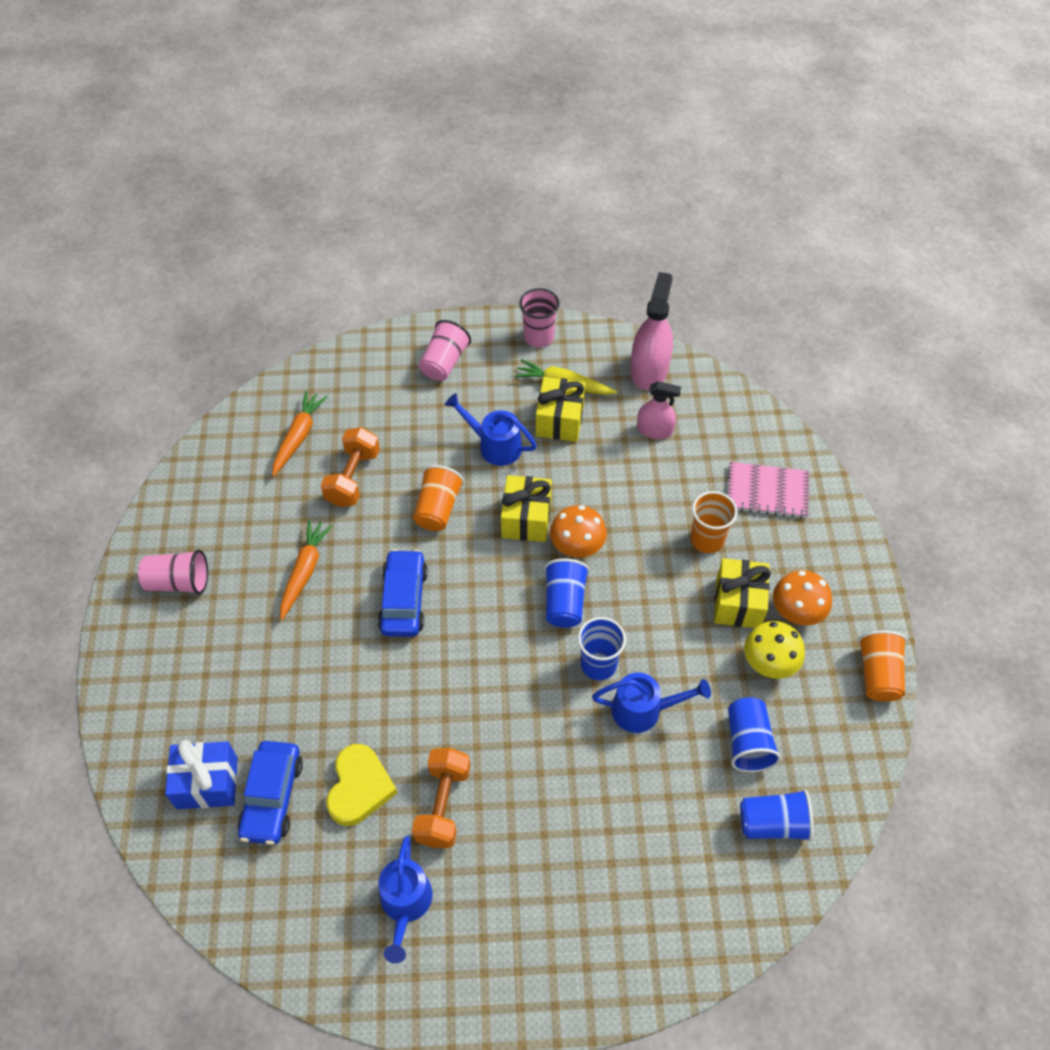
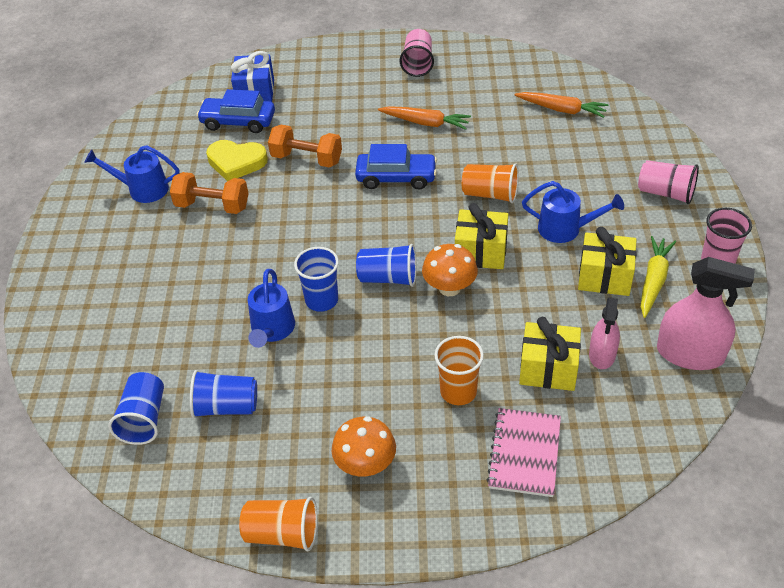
camera: 95 degrees right, 10 degrees down
orange dumbbell [320,427,380,507] -> orange dumbbell moved to [268,125,342,168]
blue watering can [445,393,537,466] -> blue watering can turned 75 degrees clockwise [522,181,624,243]
yellow gift [714,558,771,628] -> yellow gift moved to [519,317,581,391]
yellow mushroom [744,621,805,679] -> none

